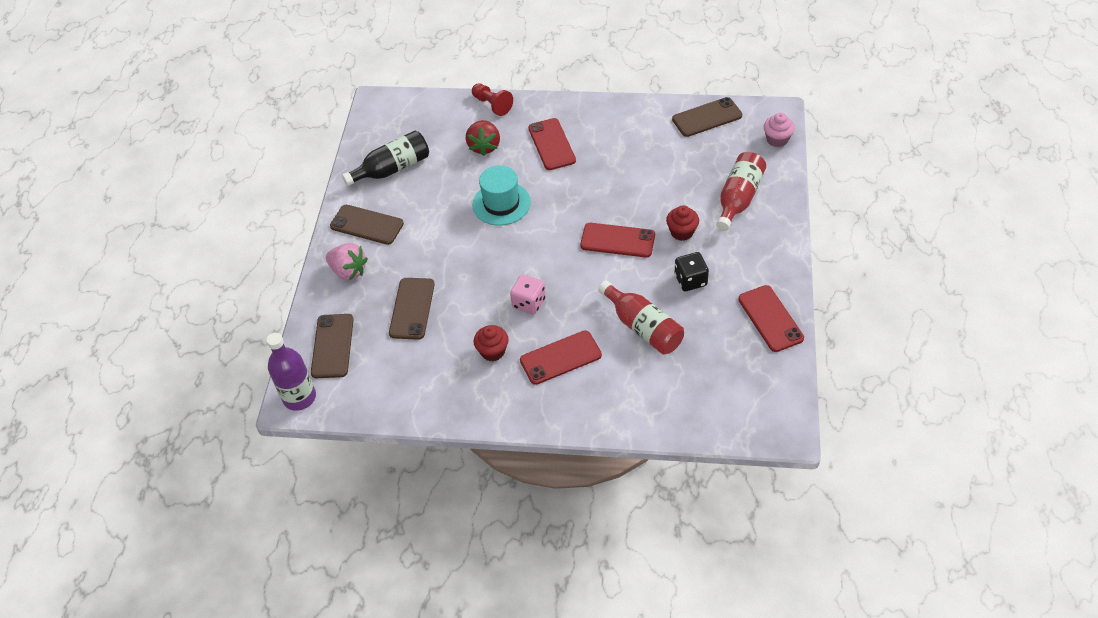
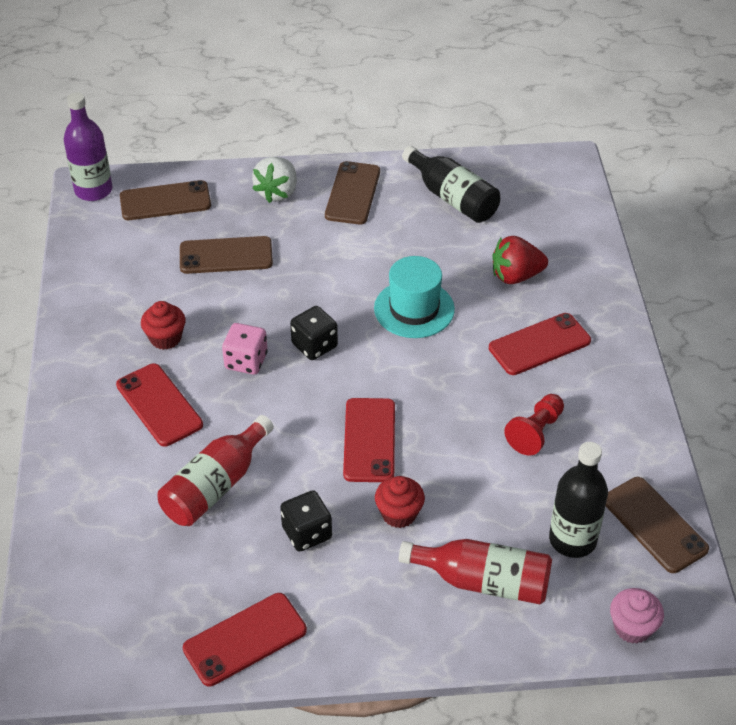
camera: 75 degrees right, 5 degrees down
pink strawberry [326,243,368,280] -> white strawberry [252,157,297,203]
red pawn [472,83,513,116] -> red pawn moved to [504,394,564,456]
none -> black dice [290,306,338,360]
none -> black bottle [549,442,608,558]

